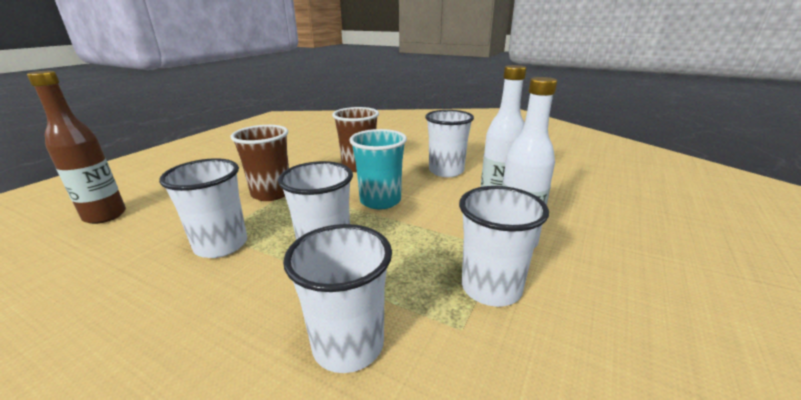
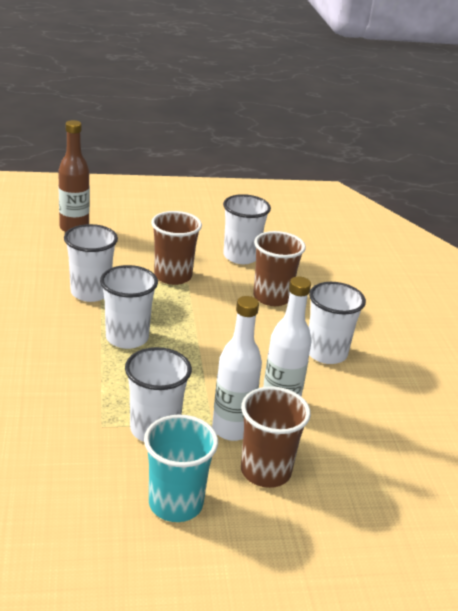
camera: 50 degrees right, 5 degrees up
white cup [283,224,392,373] -> white cup moved to [223,194,271,264]
turquoise cup [349,129,407,209] -> turquoise cup moved to [144,414,218,522]
none -> brown cup [241,386,311,488]

